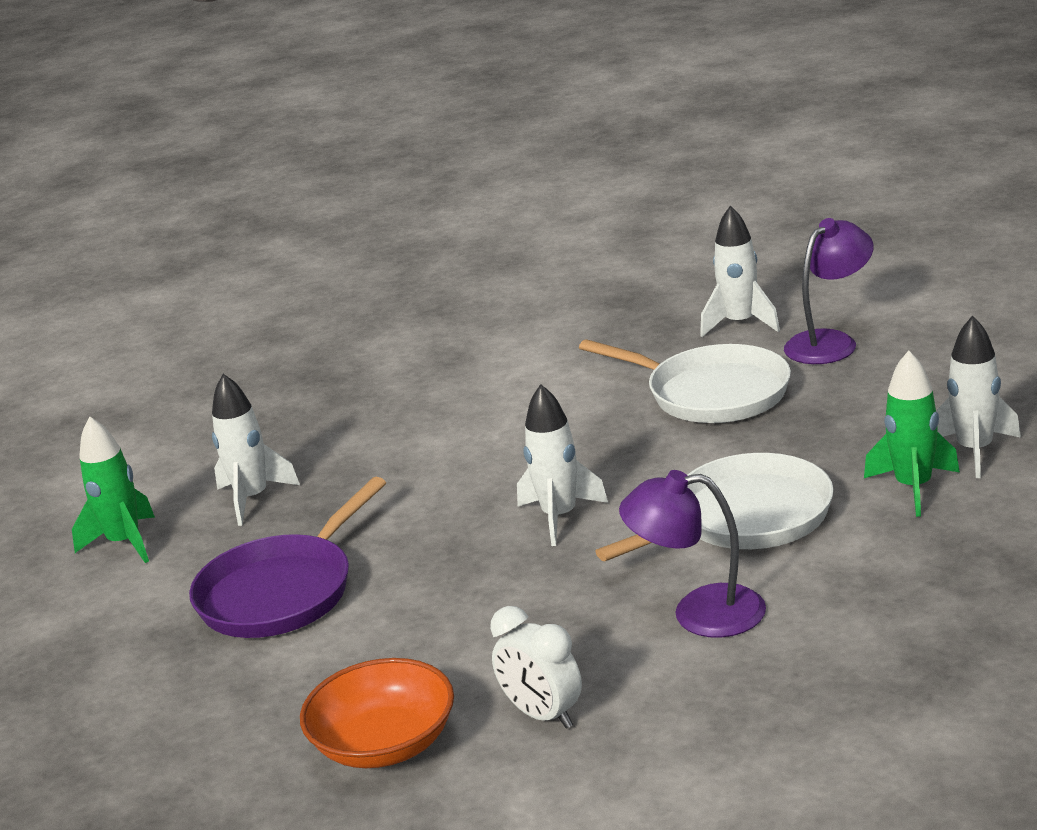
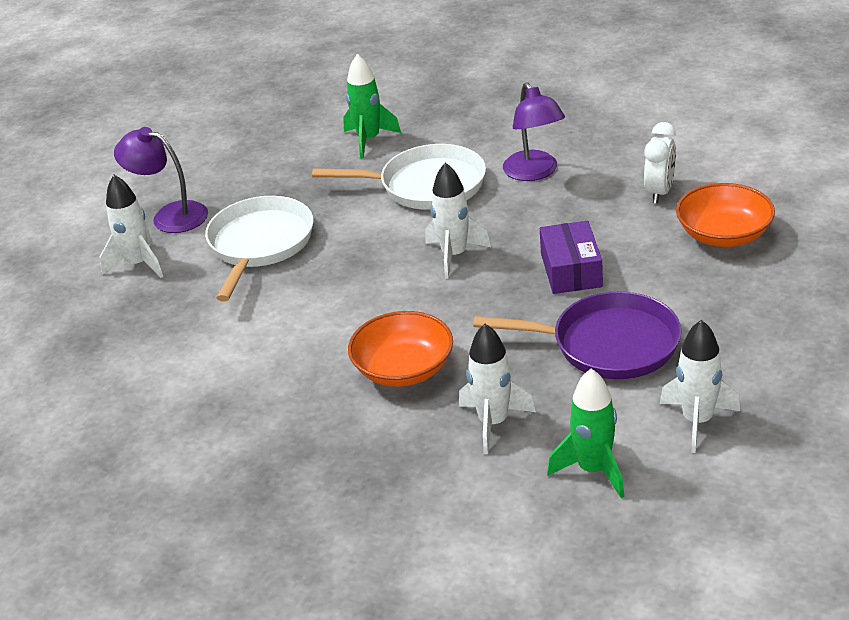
camera: 115 degrees left, 10 degrees up
white pan [595,453,834,561] -> white pan turned 150 degrees clockwise [312,144,486,210]
white rocket [936,316,1021,478] -> white rocket moved to [660,320,740,453]
none -> orange bowl [348,311,453,387]
none -> purple box [540,221,603,294]

